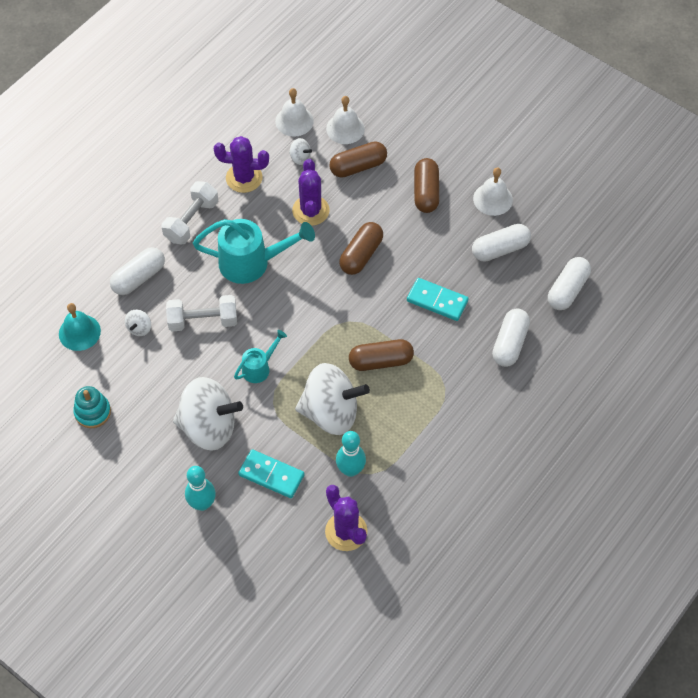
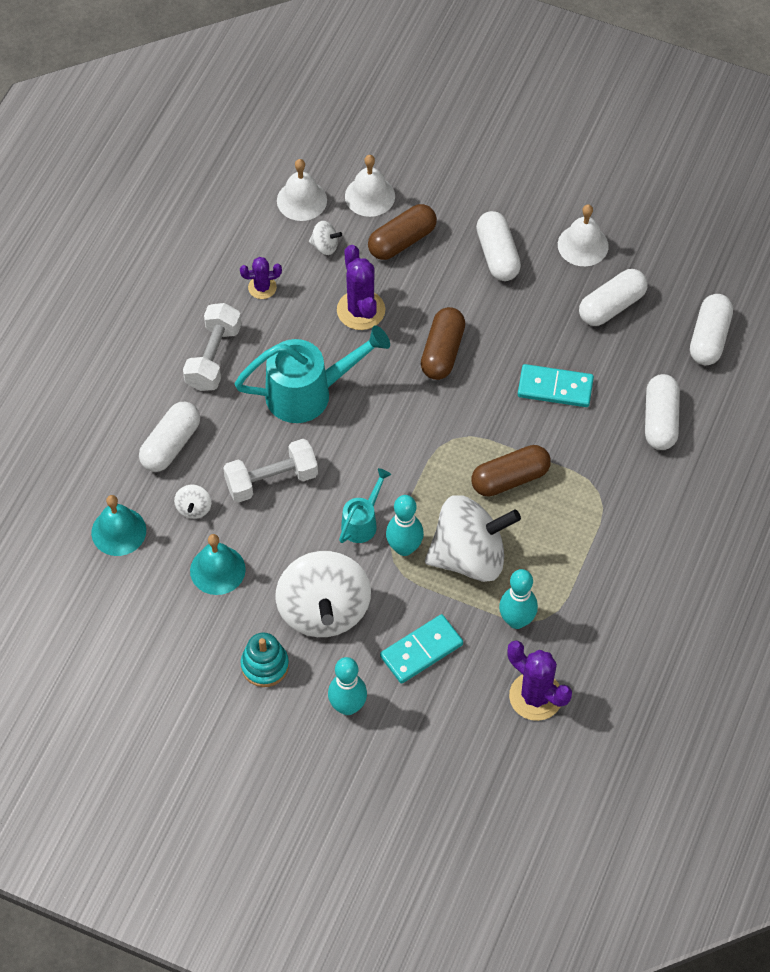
camera: 15 degrees left, 0 degrees up
turquoise stacking toy [73,386,111,428] -> turquoise stacking toy moved to [241,632,289,687]
white spinning top [173,377,243,451] -> white spinning top turned 90 degrees clockwise [276,551,371,637]
purple cactus [214,136,269,193] -> purple cactus [240,257,282,299], size x0.59
turquoise domino [238,449,304,498] -> turquoise domino turned 45 degrees counterclockwise [380,614,463,684]
brown capsule [414,158,439,213] -> white capsule [476,211,521,281]
none -> turquoise bell [190,534,246,595]
none -> turquoise bowling pin [386,495,424,556]

